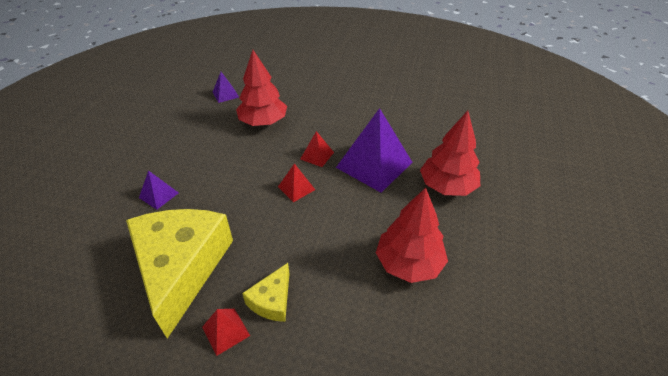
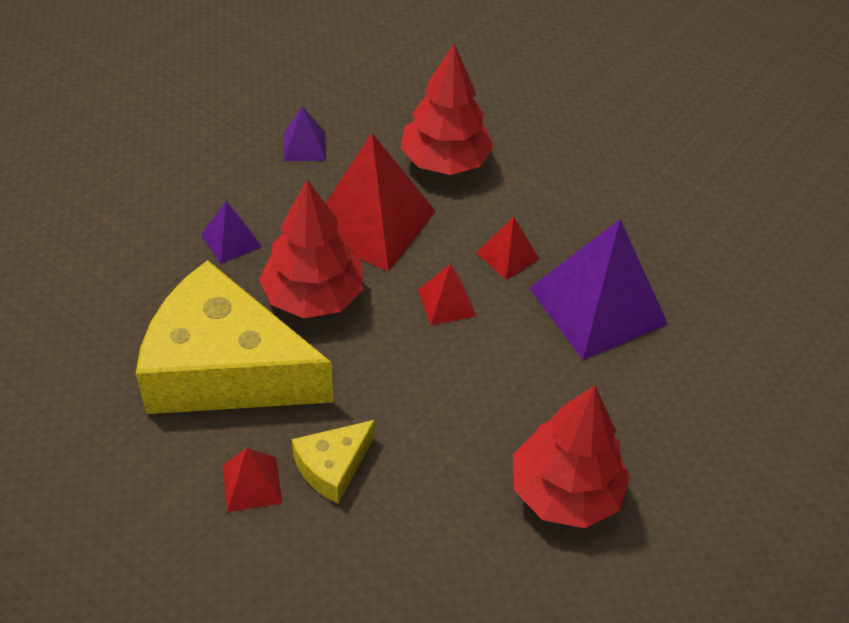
camera: 20 degrees right, 5 degrees up
yellow cheese [126,209,233,339] -> yellow cheese turned 90 degrees counterclockwise [136,260,333,414]
purple pyramid [213,72,239,103] -> purple pyramid moved to [283,106,326,161]
red tree [420,111,480,196] -> red tree moved to [259,180,364,318]
none -> red pyramid [325,133,435,272]

